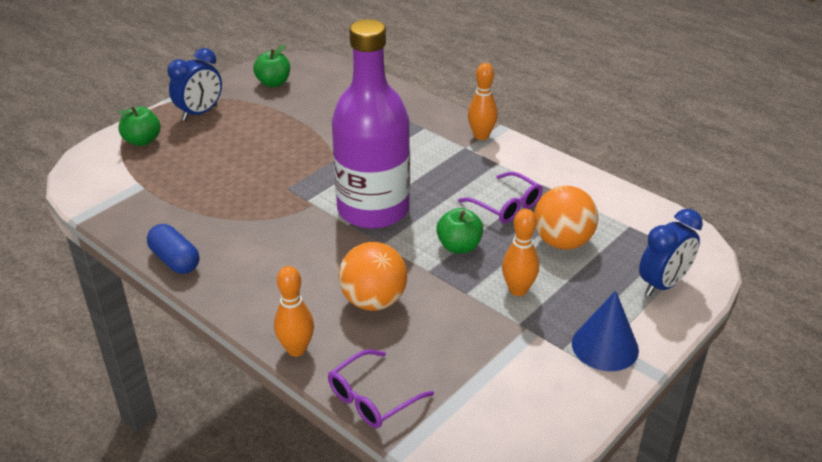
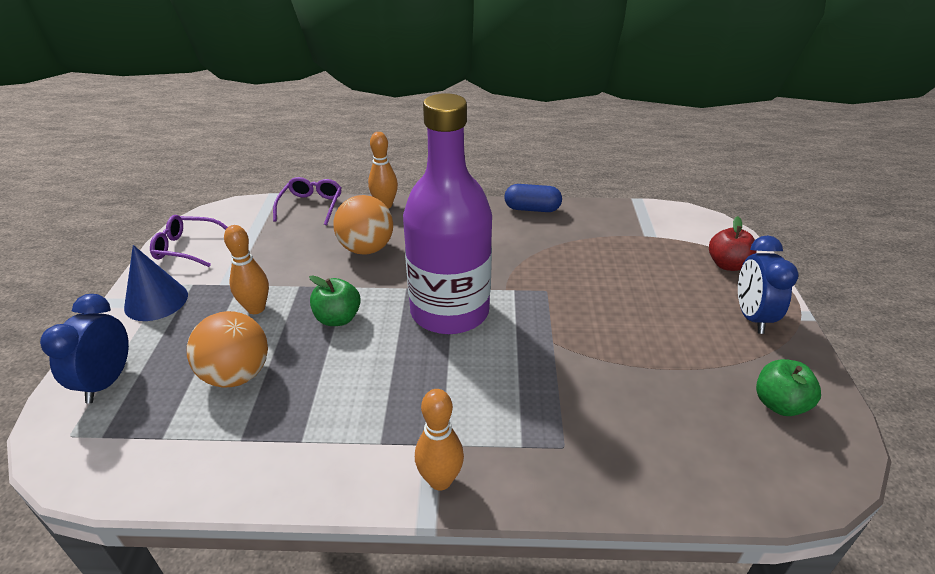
camera: 140 degrees right, 0 degrees up
green apple [117,106,160,146] -> red apple [709,216,756,271]
purple glasses [458,172,543,223] -> purple glasses moved to [150,215,228,267]

